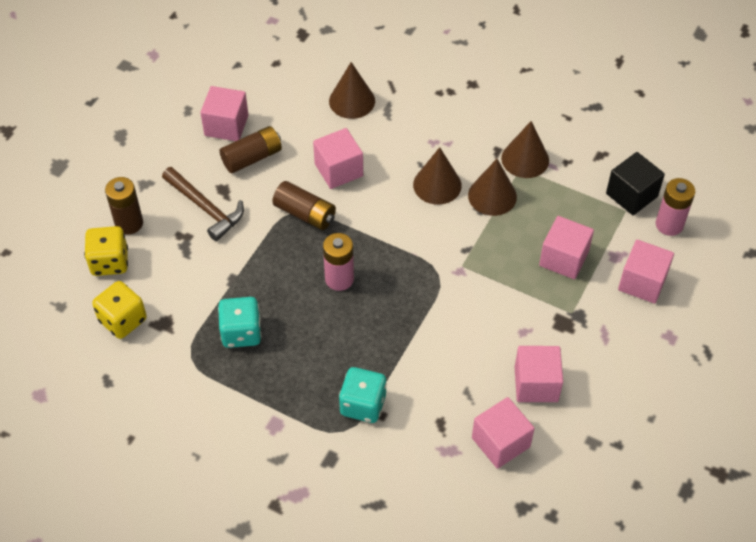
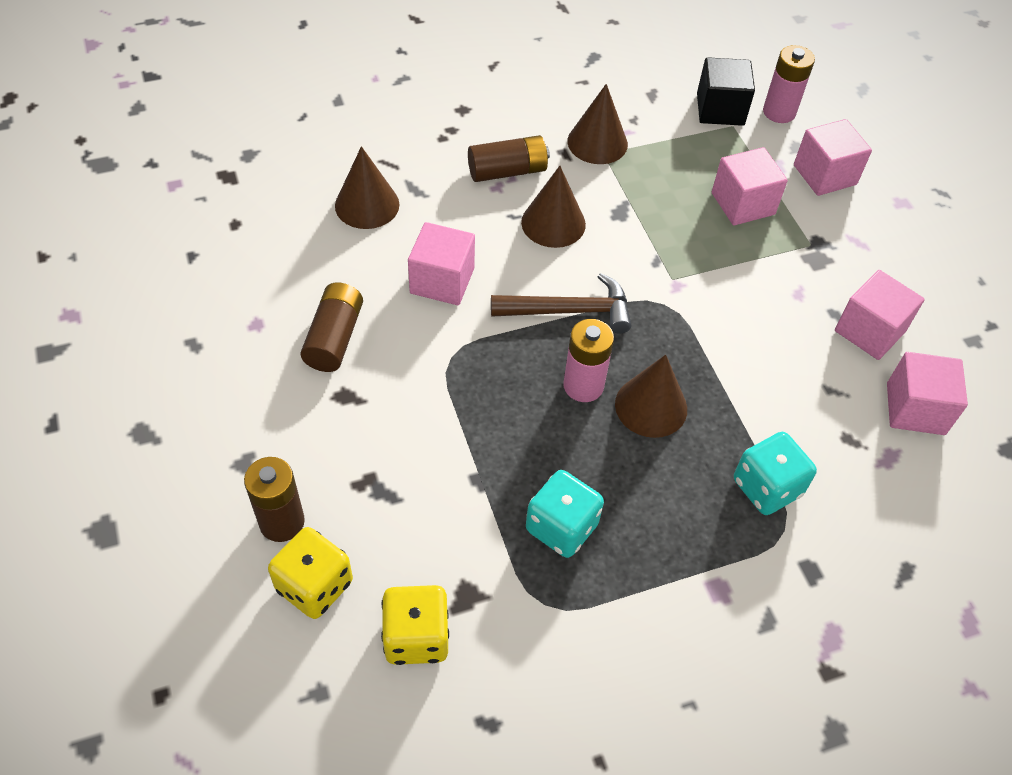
camera: 50 degrees left, 0 degrees up
brown hammer [162,167,244,241] -> brown hammer moved to [491,273,632,334]
pink cube [200,86,248,141] -> none
brown battery [272,181,336,230] -> brown battery moved to [468,135,550,182]
brown cone [468,159,517,216] -> brown cone moved to [615,355,687,438]

